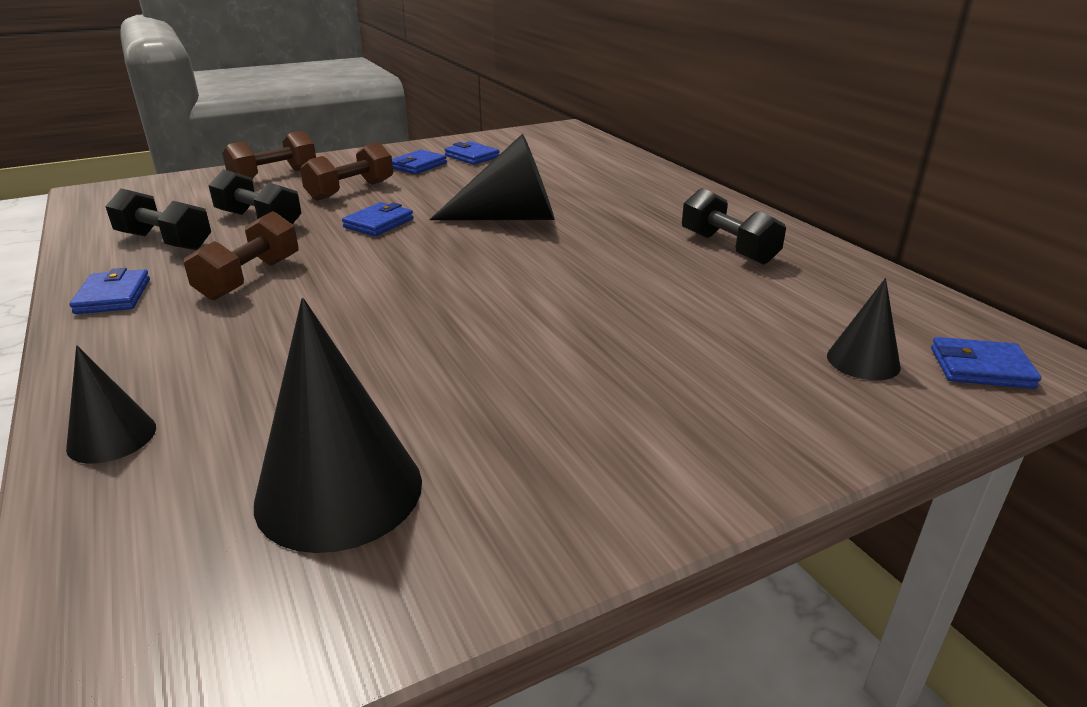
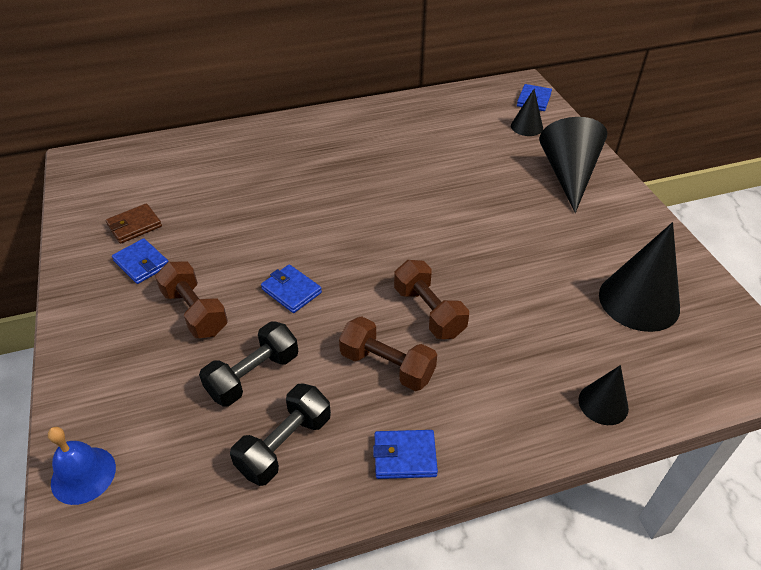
camera: 80 degrees left, 15 degrees up
brown dumbbell [222,131,316,179] -> brown dumbbell moved to [394,260,469,339]
black cone [429,133,555,220] -> black cone moved to [539,117,607,213]
blue wallet [445,141,500,165] -> brown wallet [106,203,162,244]
black dumbbell [682,188,786,265] -> none
none -> blue bell [48,427,116,505]

